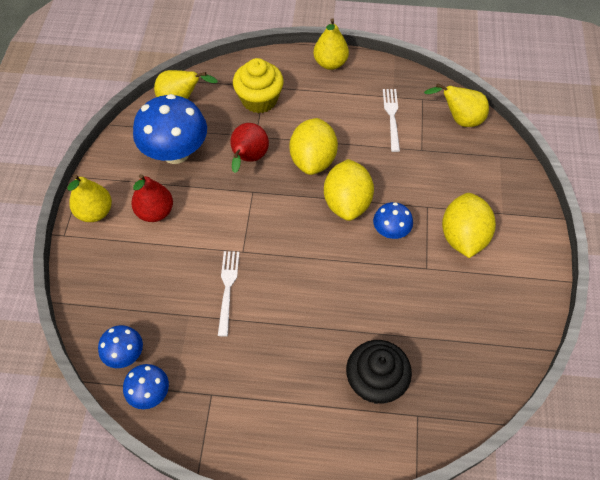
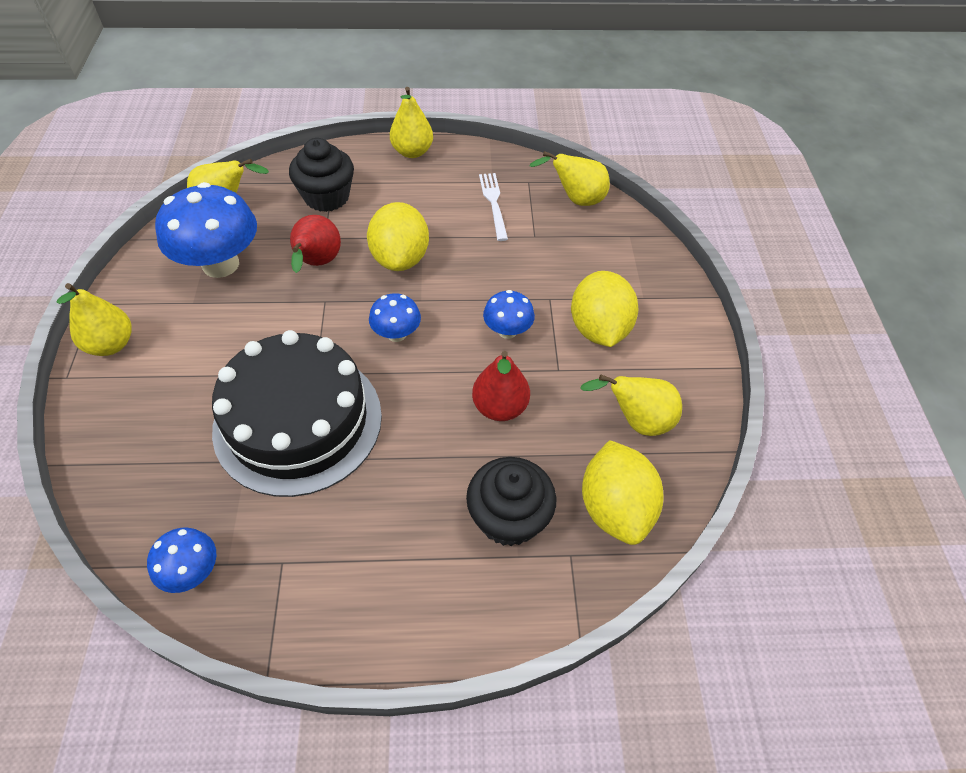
camera: 10 degrees left, 5 degrees down
blue mushroom [98,325,143,368] -> blue mushroom moved to [369,293,421,342]
red pear [131,174,173,222] -> red pear moved to [472,351,530,421]
white fork [218,251,239,337] -> black cake [212,330,382,497]
yellow cupcake [233,58,284,113] -> black cupcake [289,138,354,212]
yellow lemon [324,159,374,221] -> yellow lemon moved to [582,440,664,545]
none -> yellow pear [580,375,682,436]

